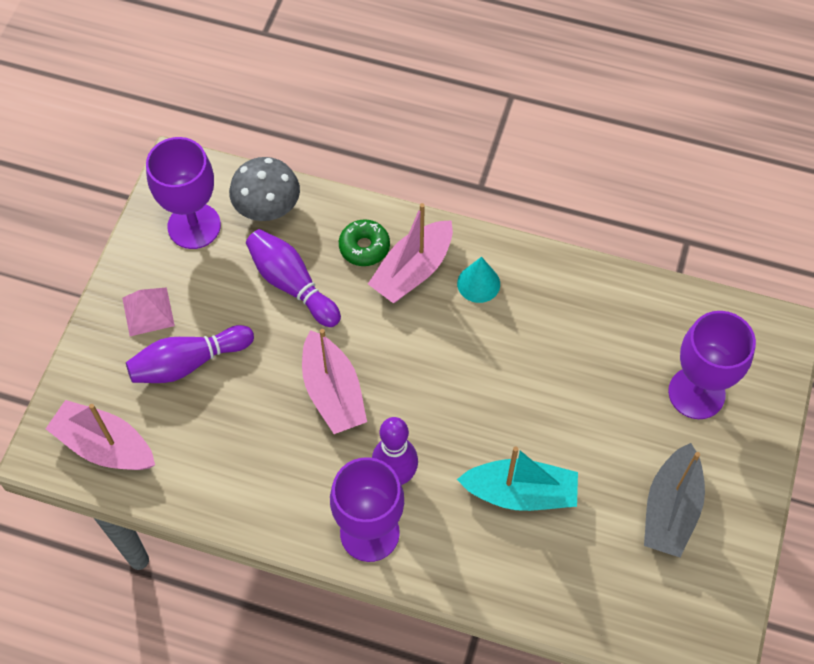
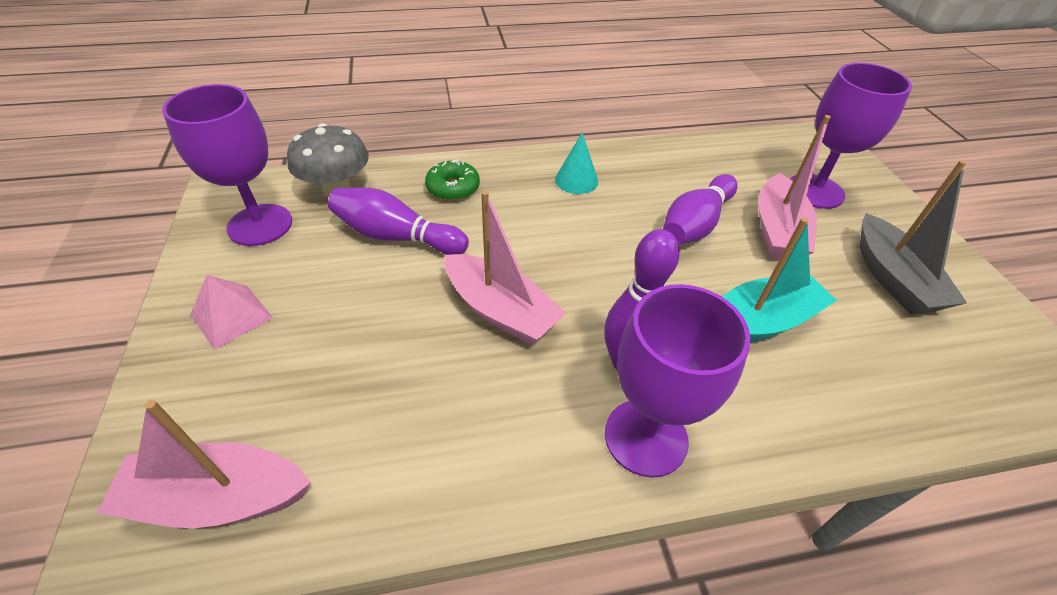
camera: 30 degrees left, 15 degrees down
purple bowling pin [126,325,254,383] -> purple bowling pin moved to [663,174,738,245]
pink boat [368,203,453,303] -> pink boat moved to [758,115,831,259]

